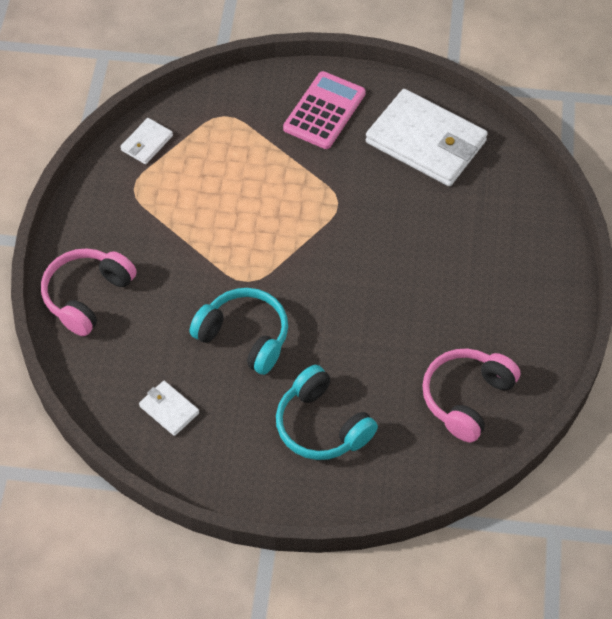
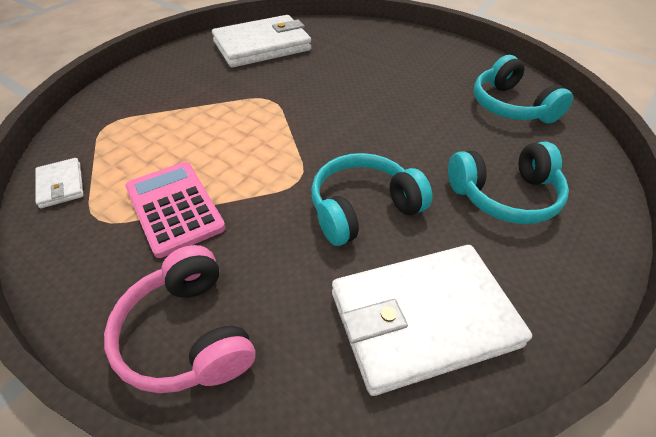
camera: 60 degrees left, 10 degrees down
white wallet [139,381,199,436] -> white wallet [332,245,532,396], size x2.22
pink calculator [283,71,366,149] -> pink calculator moved to [125,162,226,258]
pink headphones [422,349,520,443] -> turquoise headphones [474,55,573,124]

